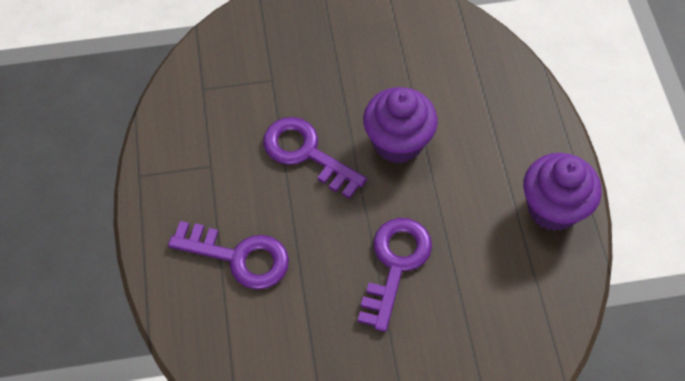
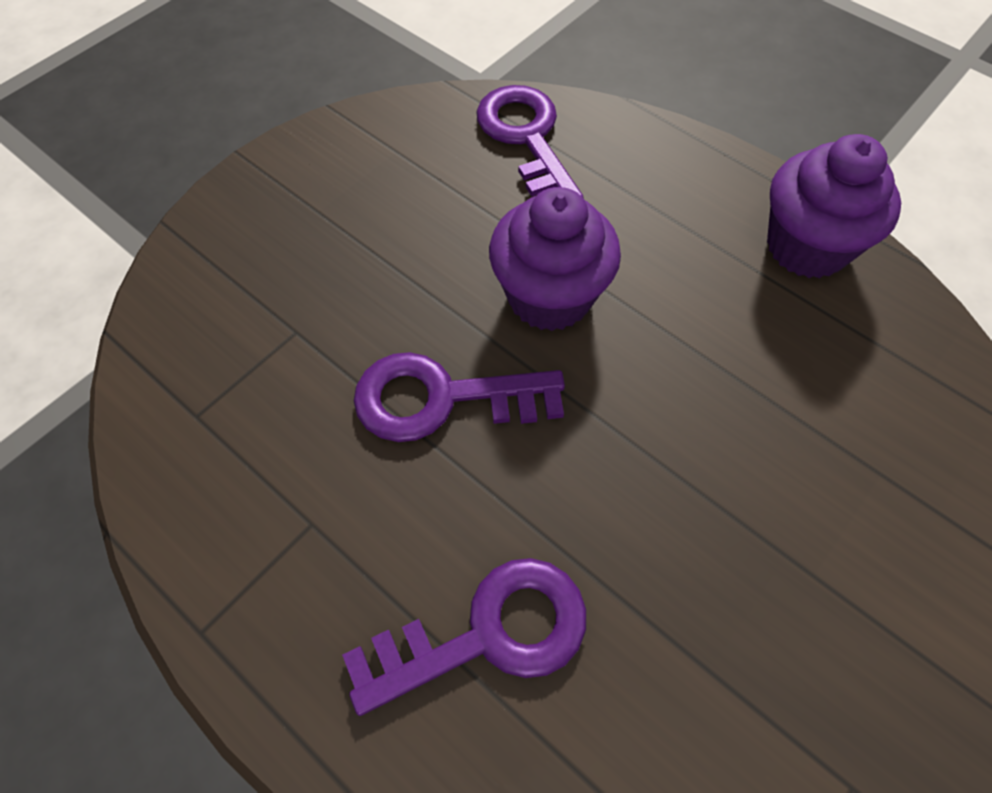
camera: 40 degrees left, 0 degrees up
purple key [358,218,432,332] -> purple key moved to [476,85,584,198]

